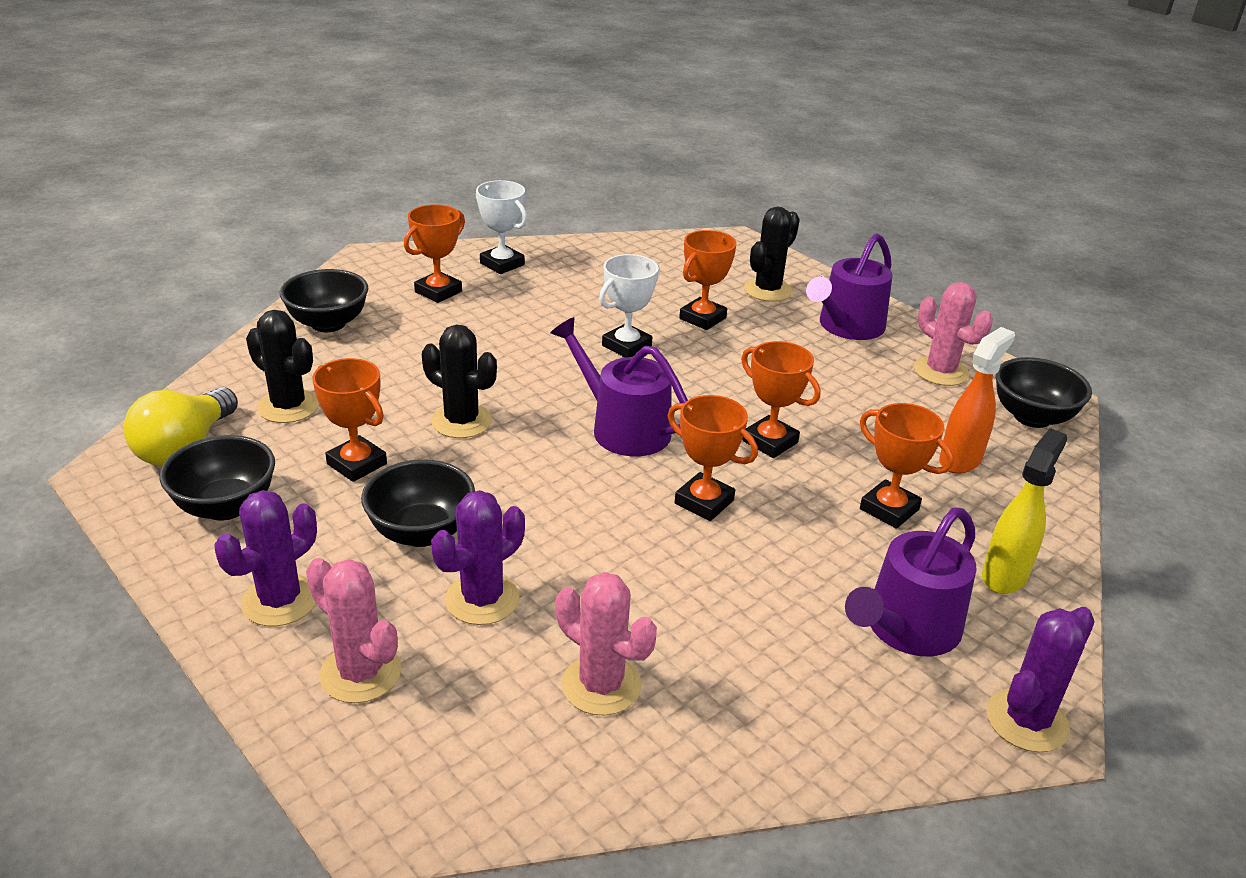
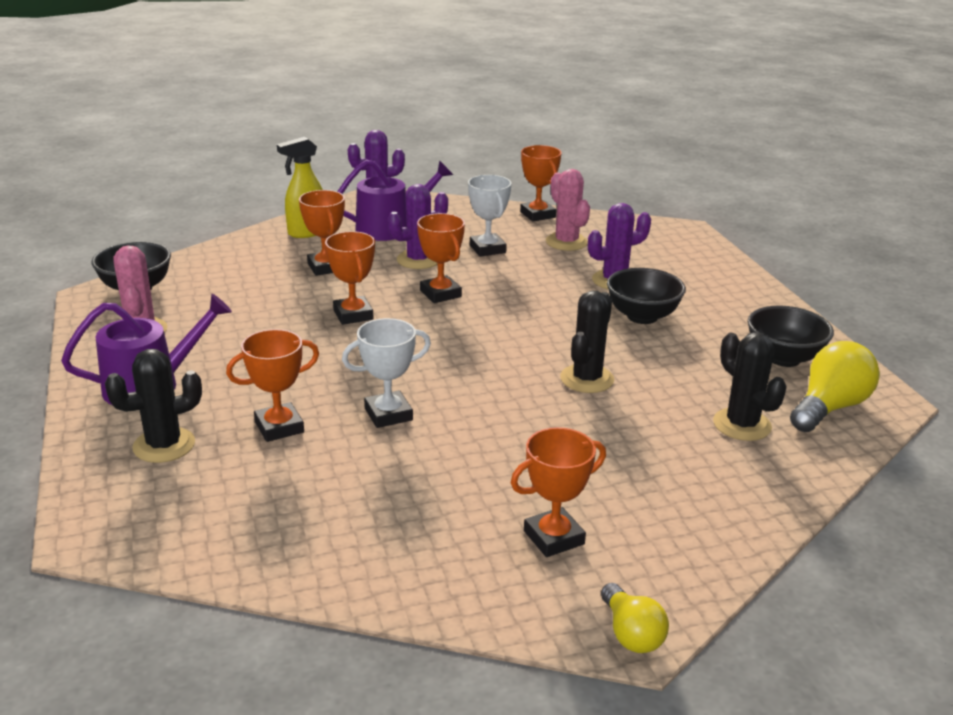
camera: 155 degrees left, 5 degrees down
purple cactus [215,490,317,627] -> purple cactus moved to [388,184,448,269]
black bowl [280,269,368,332] -> none
pink cactus [306,558,401,703] -> none
orange trophy [312,358,387,482] -> orange trophy moved to [520,145,562,221]
black cactus [422,324,497,438] -> black cactus turned 60 degrees clockwise [560,291,614,393]
white trophy [476,180,527,274] -> white trophy moved to [468,175,511,257]
purple watering can [550,317,688,456] -> none
orange spray bottle [939,327,1015,474] -> none
none -> yellow light bulb [601,583,669,653]

